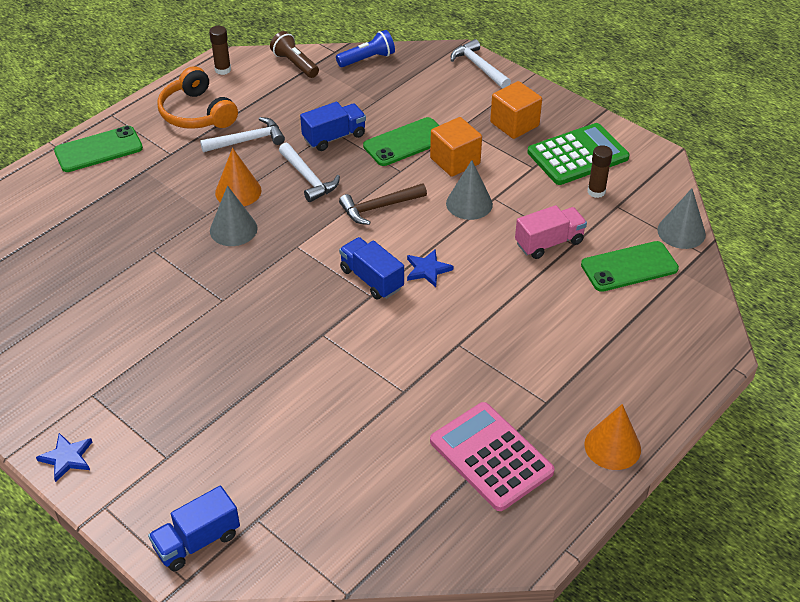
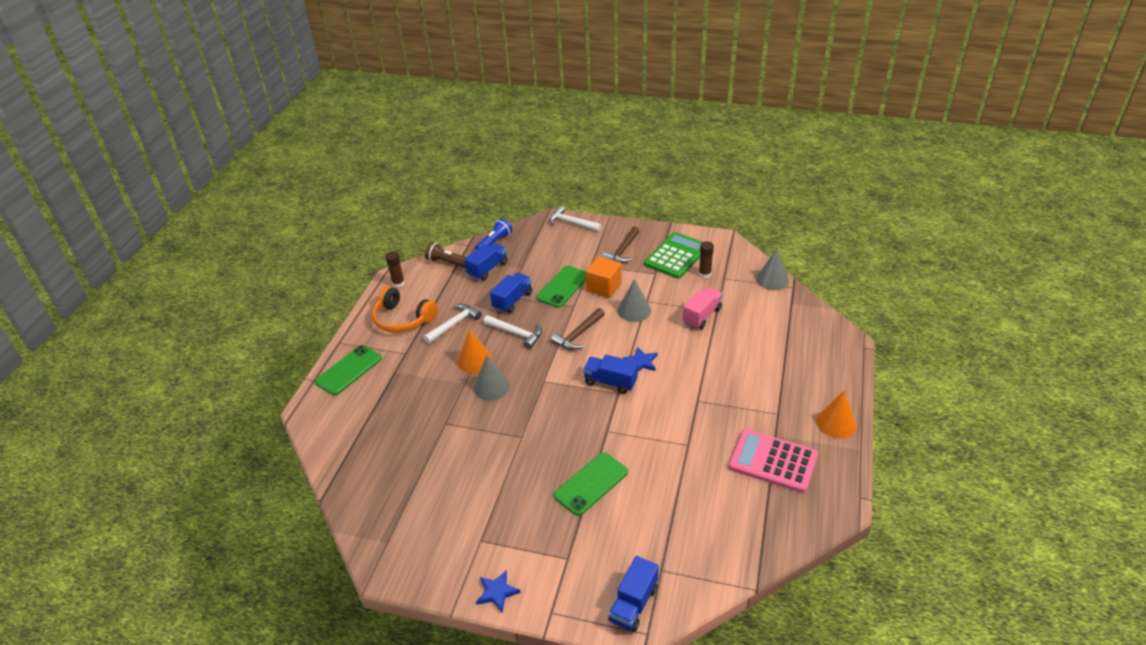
camera: 25 degrees left, 5 degrees down
orange cube [490,81,542,139] -> brown hammer [602,226,639,264]
green phone [581,241,679,292] -> green phone moved to [554,452,628,516]
none -> blue truck [465,243,507,280]

